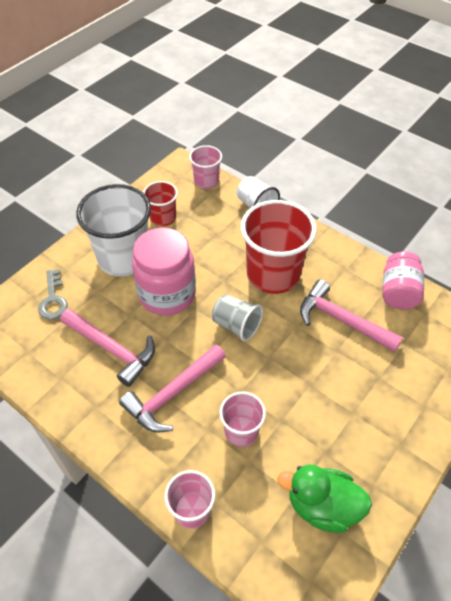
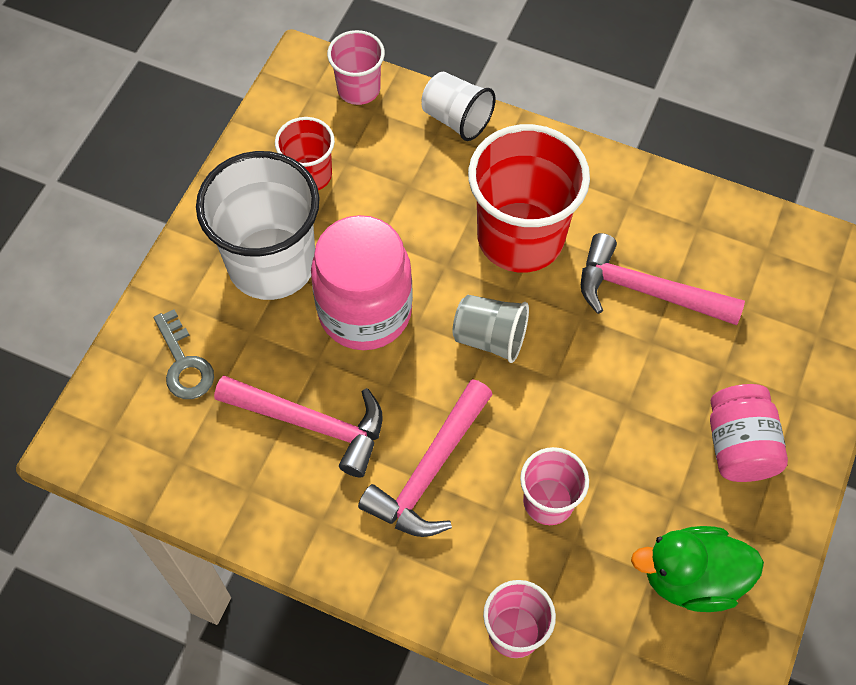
camera: 15 degrees left, 10 degrees up
pink jar [383,252,424,310] -> pink jar moved to [710,384,788,482]

